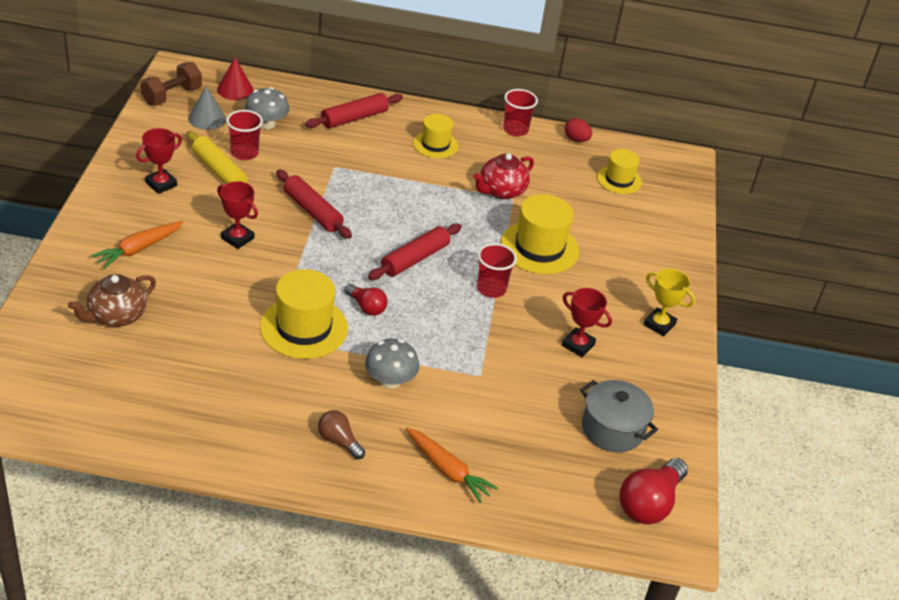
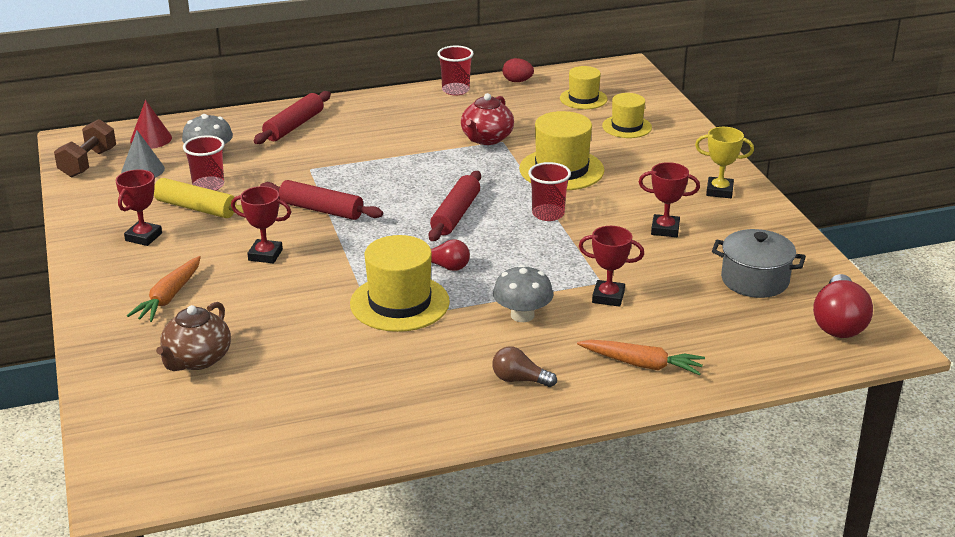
camera: 20 degrees left, 10 degrees down
yellow hat [413,114,458,158] -> yellow hat moved to [602,93,652,138]
none -> red trophy [579,226,644,307]

